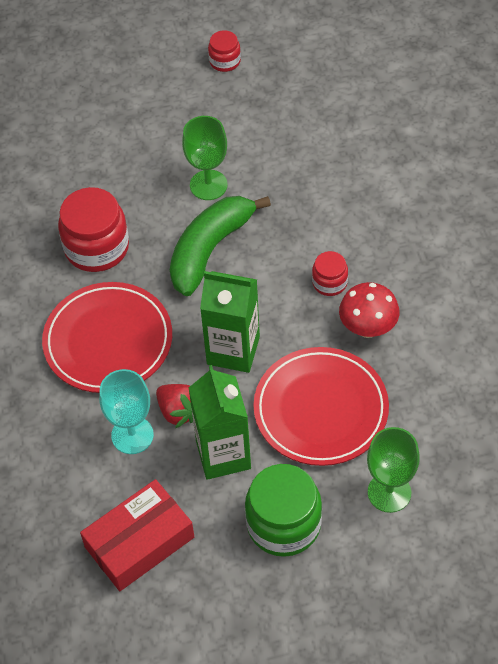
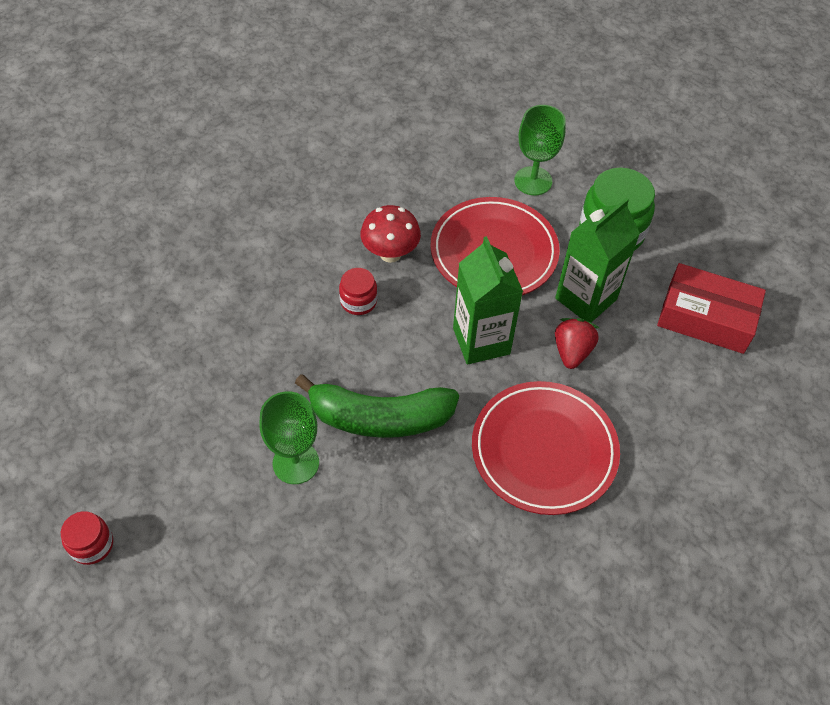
camera: 125 degrees left, 0 degrees up
red jar [58,187,129,272] -> none
turquoise goblet [99,369,154,454] -> none

